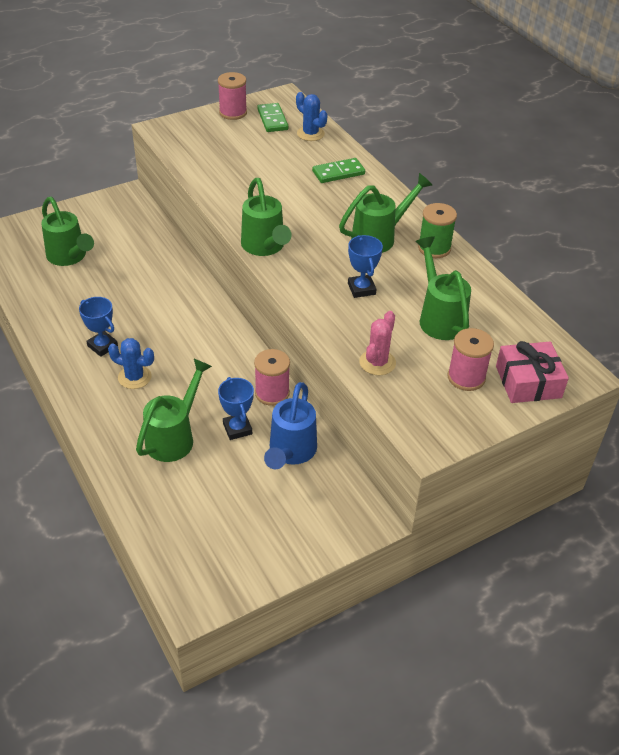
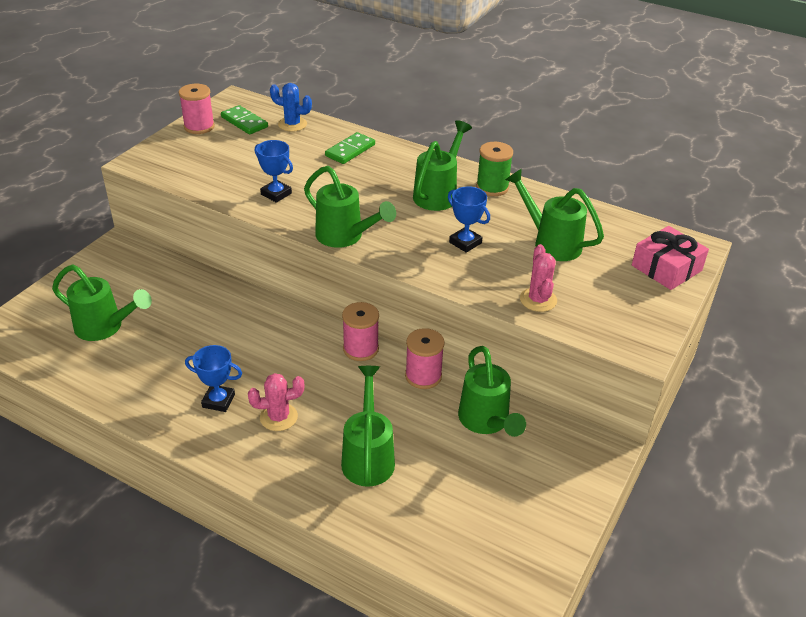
camera: 30 degrees left, 5 degrees down
blue cactus [108,338,154,389] -> pink cactus [248,373,304,431]
blue trophy [218,377,254,440] -> blue trophy moved to [255,140,293,203]
blue watering can [264,382,317,470] -> green watering can [458,346,526,437]
pink spool [448,328,494,391] -> pink spool moved to [342,302,379,361]

